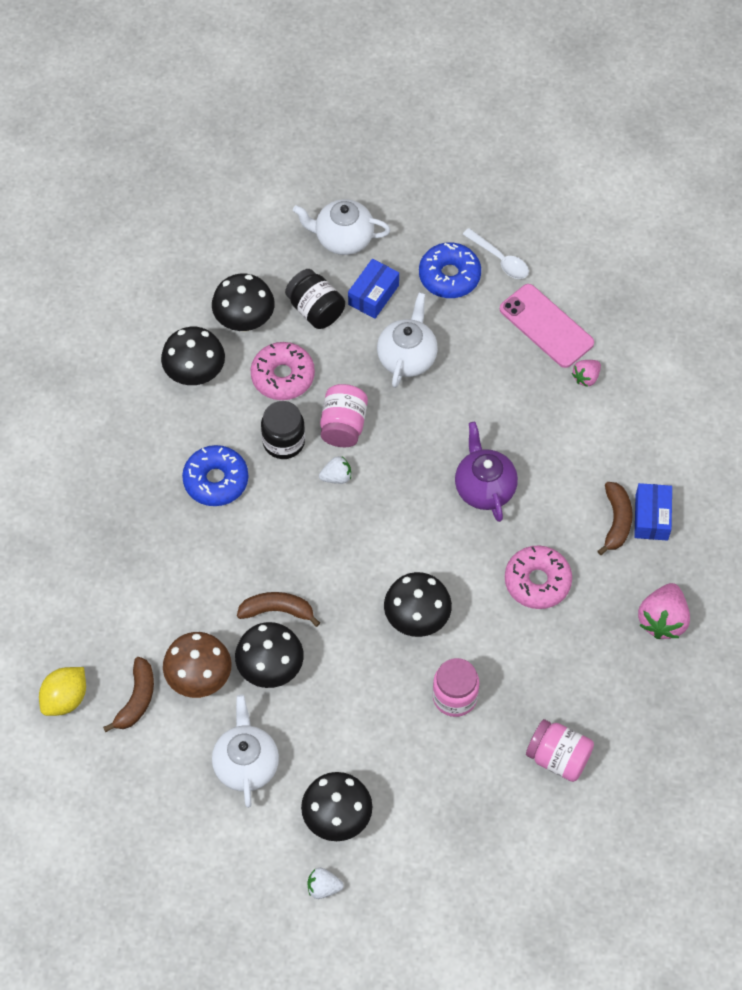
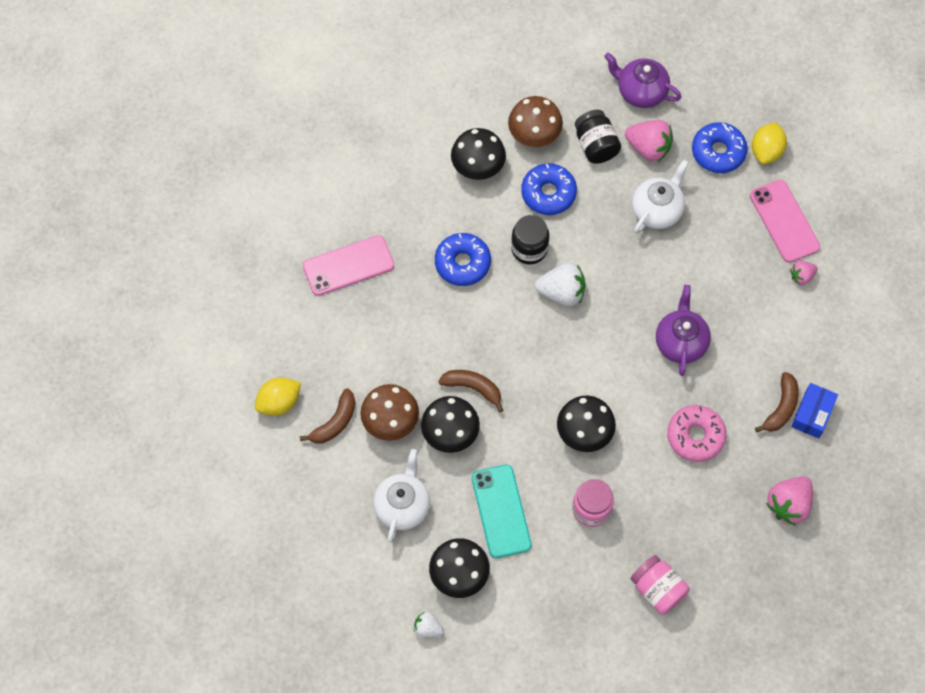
camera: 20 degrees right, 5 degrees up
black mushroom [212,274,275,332] -> brown mushroom [508,96,563,147]
pink donut [250,342,315,400] -> blue donut [521,163,577,215]
white teapot [293,199,390,255] -> purple teapot [604,53,681,108]
white strawberry [319,456,351,484] -> white strawberry [535,263,586,306], size x1.78
pink jar [320,384,368,447] -> none
blue box [348,259,399,319] -> pink strawberry [625,120,673,162]
white spoon [463,228,529,279] -> yellow lemon [752,122,787,164]
none -> pink phone [303,235,394,296]
none -> turquoise phone [472,465,532,558]

